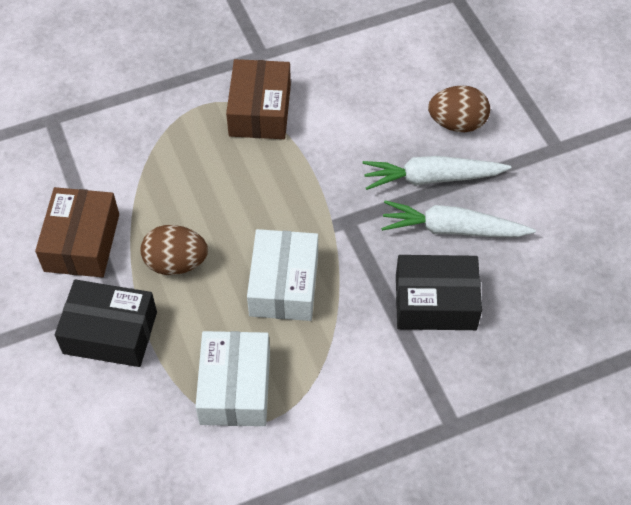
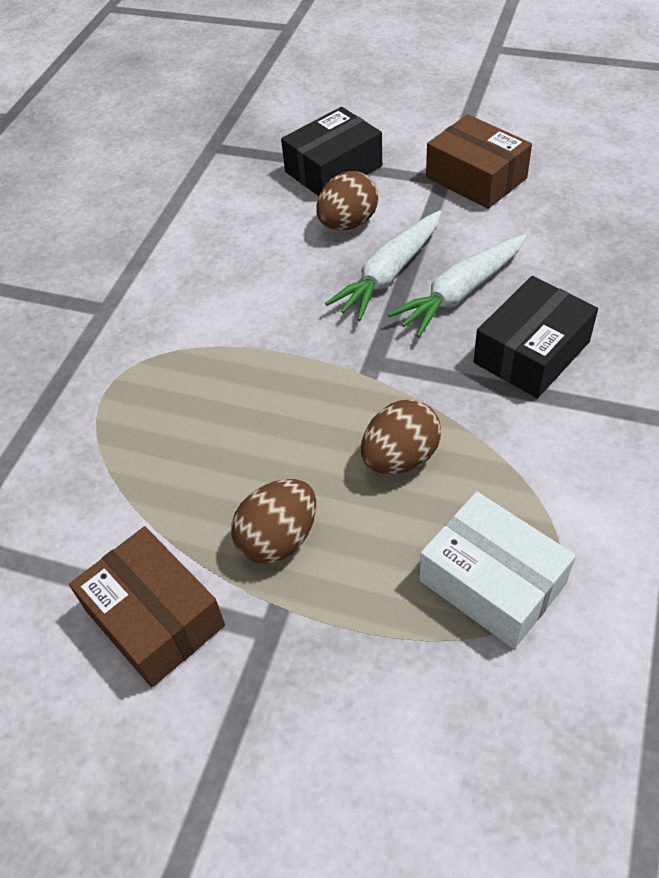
camera: 45 degrees left, 5 degrees down
black box [55,279,157,367] -> black box moved to [281,107,382,196]
brown box [226,59,291,139] -> brown box moved to [426,114,532,209]
white box [247,229,318,321] -> brown egg [361,400,441,474]

